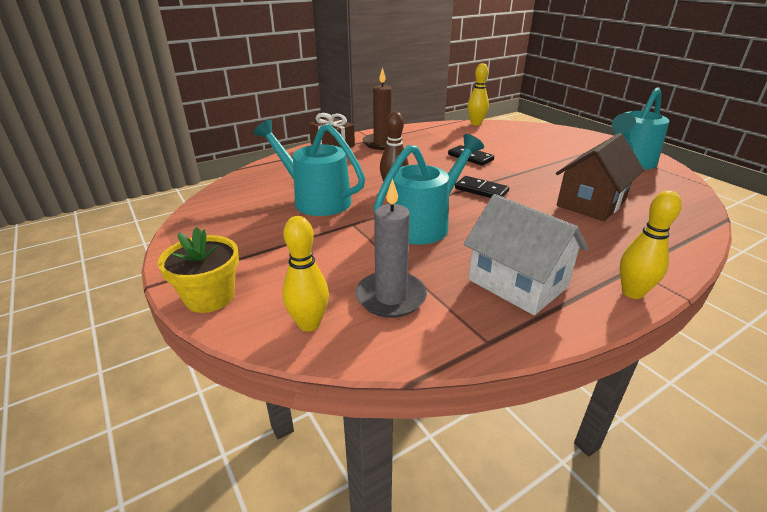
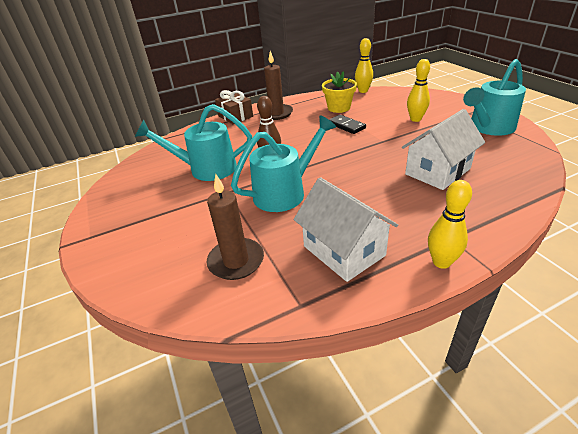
camera: 10 degrees right, 5 degrees up
yellow flower pot [158,227,239,313] -> yellow flower pot moved to [322,71,357,113]
turquoise watering can [254,120,365,216] -> turquoise watering can turned 45 degrees counterclockwise [135,104,252,181]
yellow bowling pin [282,216,329,332] -> yellow bowling pin moved to [407,59,430,122]
grey candle [355,178,427,318] -> brown candle [206,174,264,280]
black domino [455,176,509,198] -> none
brown house [556,133,644,221] -> white house [402,109,485,190]

